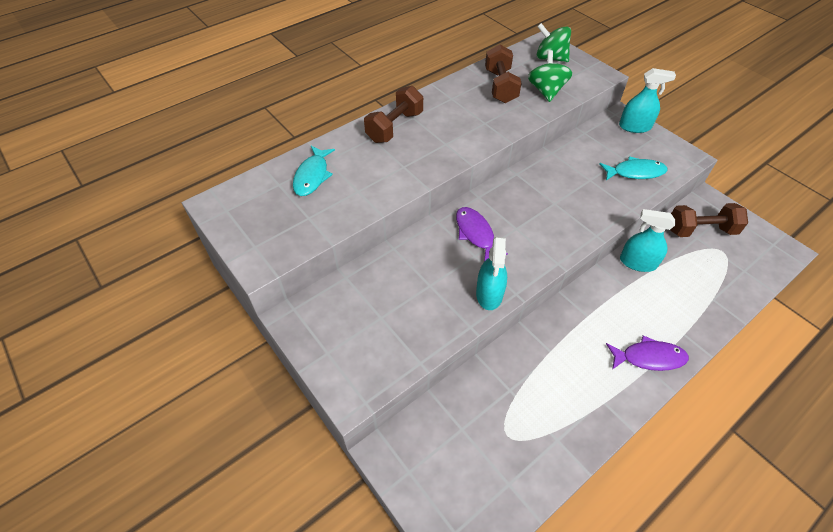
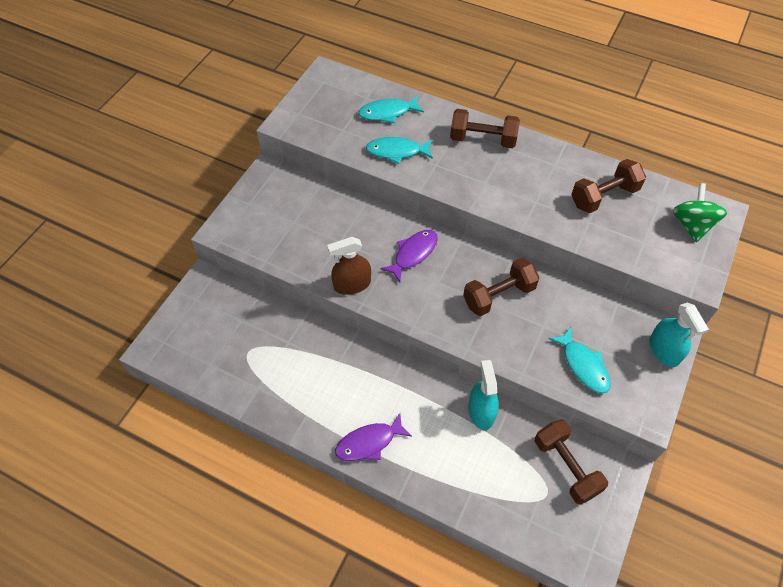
camera: 65 degrees right, 5 degrees up
turquoise spray bottle [476,237,507,310] -> brown spray bottle [327,237,371,295]
green spinning top [528,50,572,102] -> none
purple fish [606,335,689,371] -> purple fish turned 90 degrees clockwise [335,413,412,461]
none -> turquoise fish [366,137,433,164]
none -> brown dumbbell [463,258,539,316]

